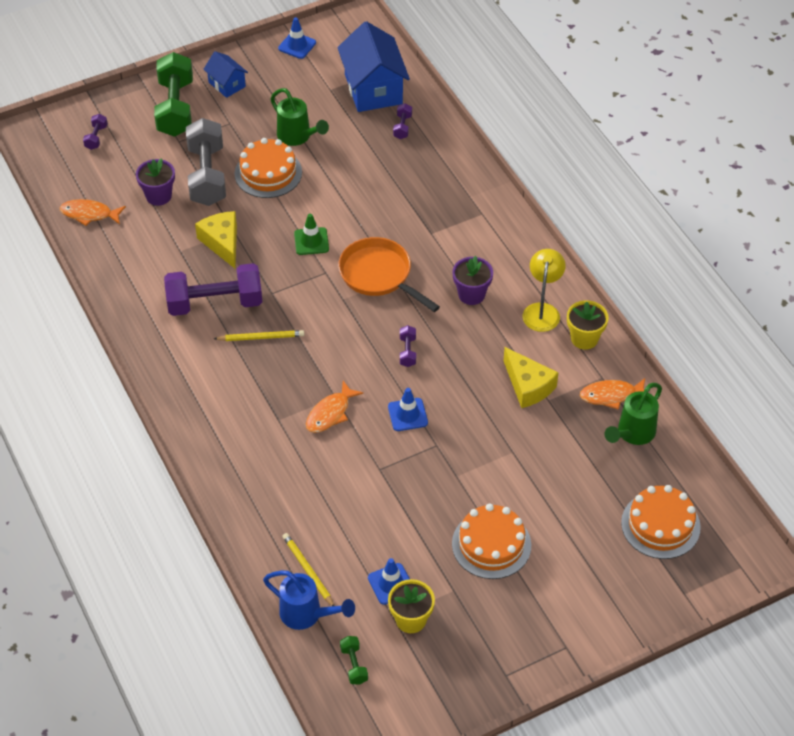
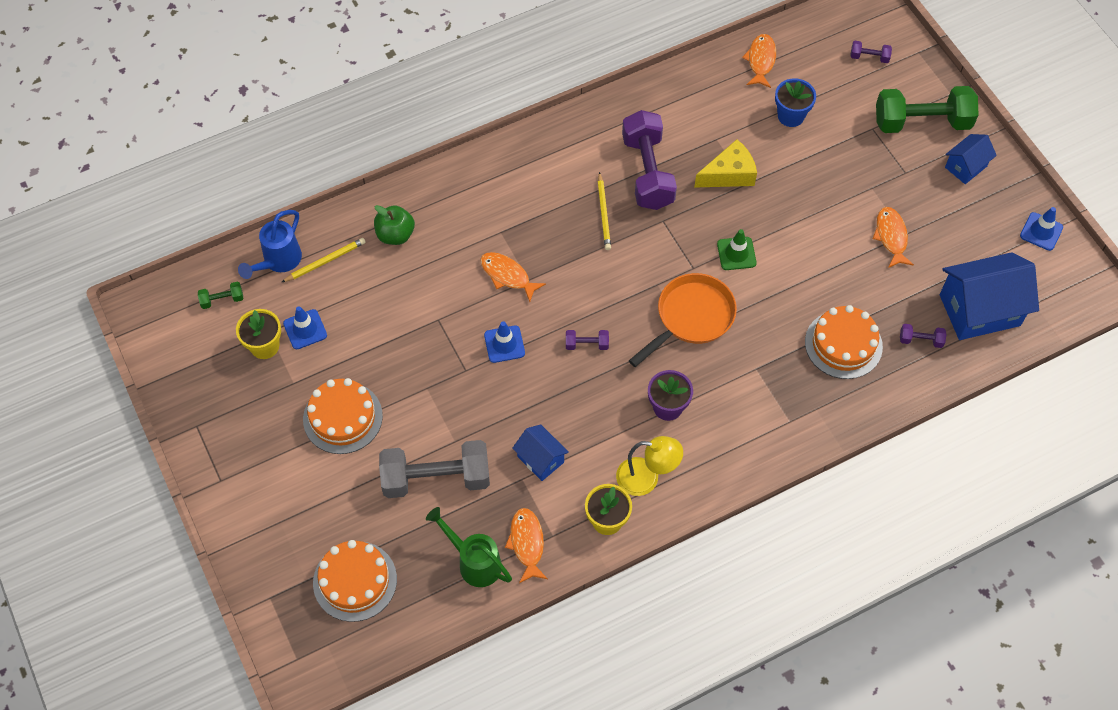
camera: 90 degrees right, 10 degrees up
purple flower pot [136,158,175,206] -> blue flower pot [775,78,816,127]
grey dumbbell [186,118,226,206] -> grey dumbbell moved to [379,440,490,498]
orange cake [234,138,302,198] -> orange cake moved to [805,305,883,379]
green watering can [270,88,329,146] -> orange fish [873,207,914,268]
yellow cheese [504,347,558,408] -> blue house [512,424,569,481]
none -> green apple [374,205,415,245]

